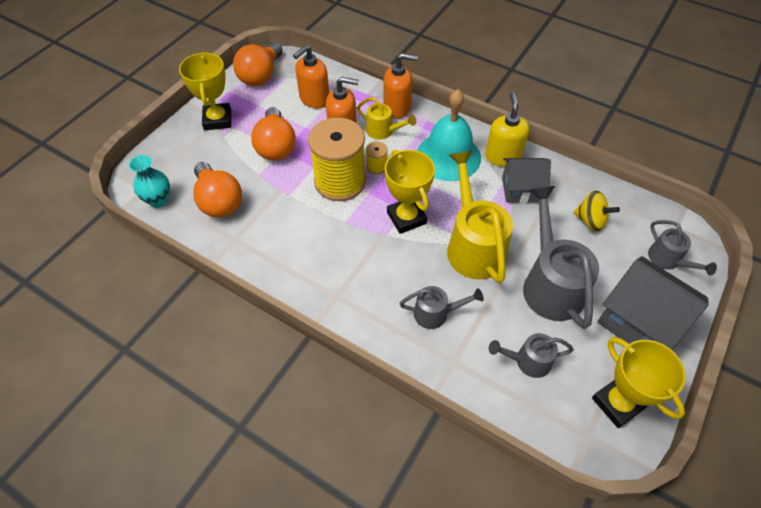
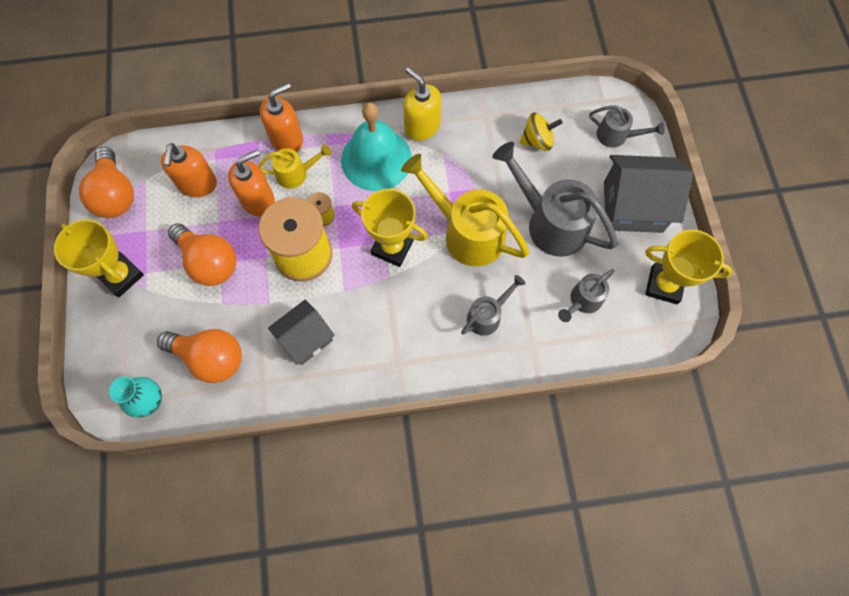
camera: 40 degrees left, 15 degrees up
grey house [502,158,551,203] -> grey house moved to [268,300,335,365]

